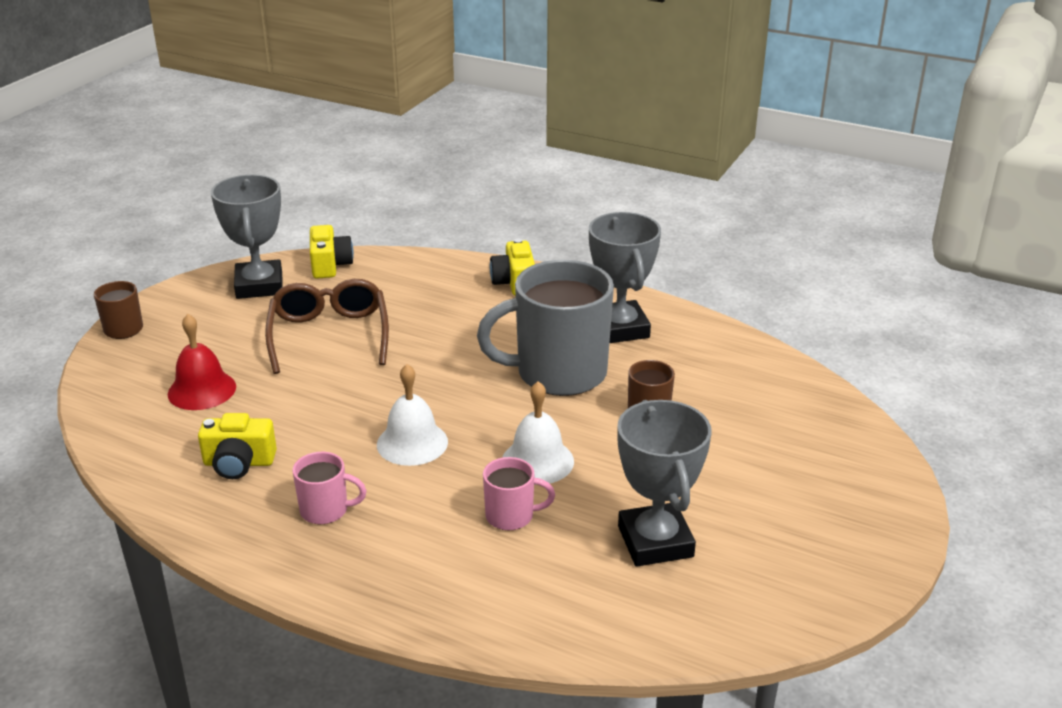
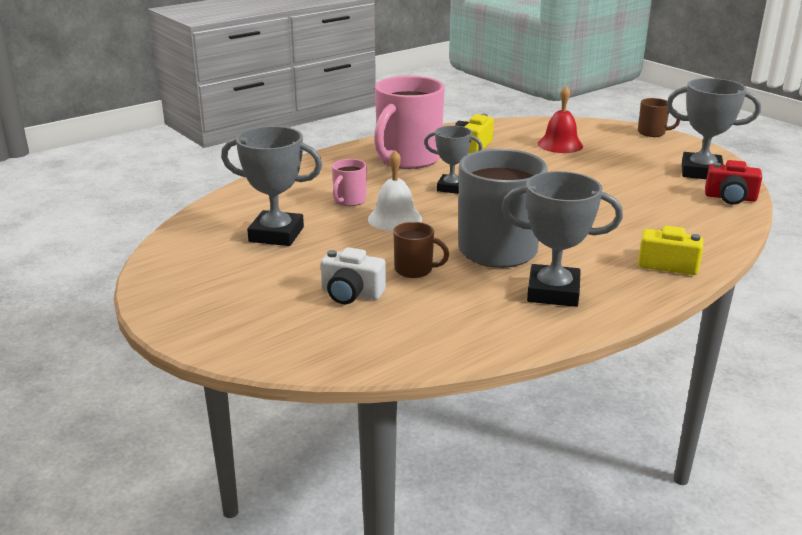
camera: 115 degrees right, 5 degrees down
brown glasses [265,279,389,374] -> none
pink mug [292,452,367,524] -> pink mug [374,76,445,169], size x2.19
yellow camera [310,225,354,279] -> red camera [705,160,762,205]
white bell [377,364,448,466] -> grey trophy [424,126,483,194]
none -> white camera [321,247,386,304]

